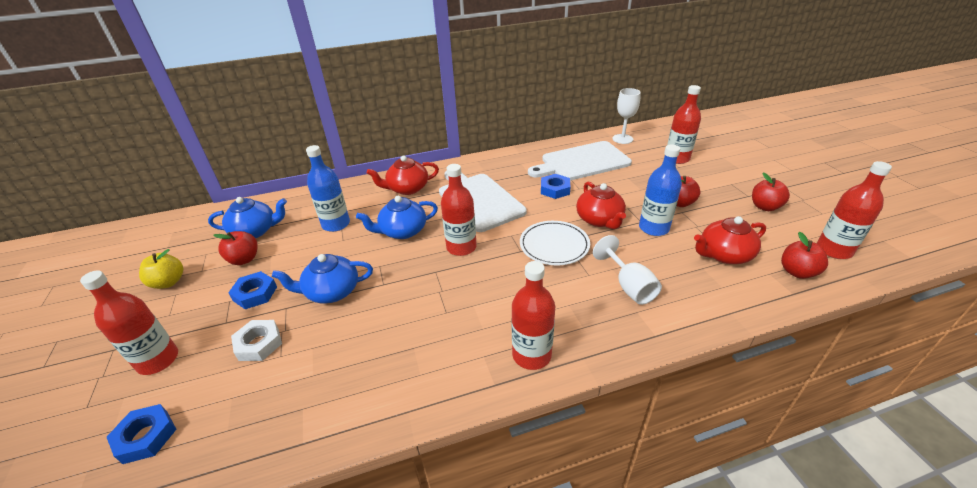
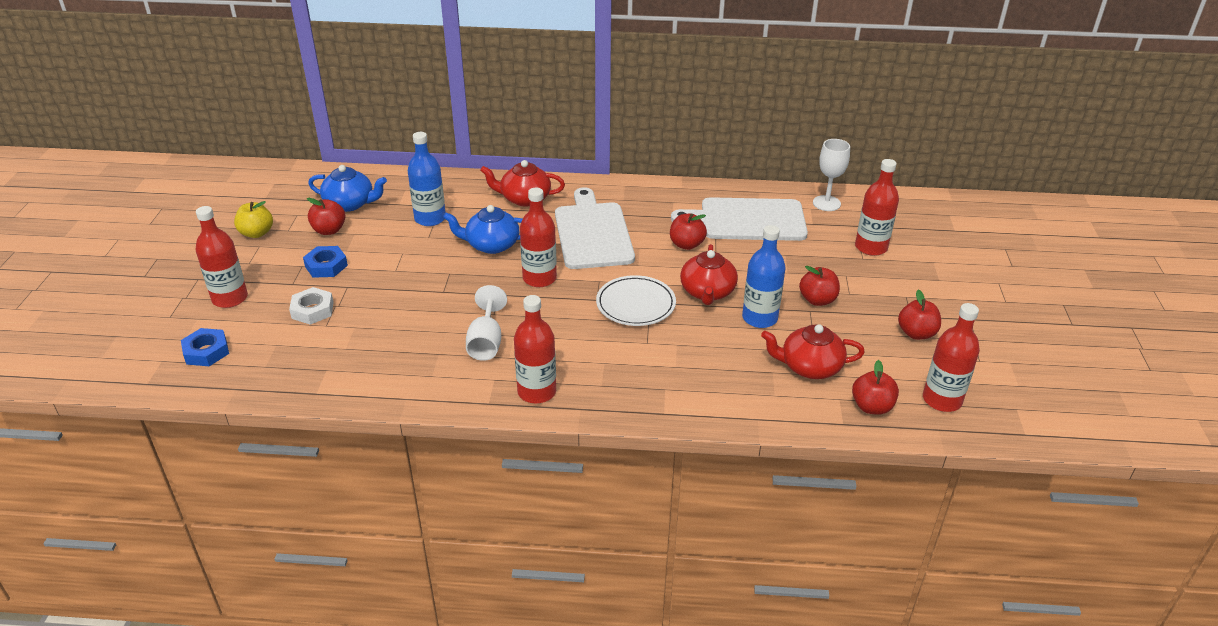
camera: 20 degrees right, 0 degrees up
blue teapot [272,254,373,304] -> none
blue nut [541,174,571,199] -> red apple [670,213,707,250]
white goblet [593,235,662,305] -> white goblet moved to [466,285,507,361]

